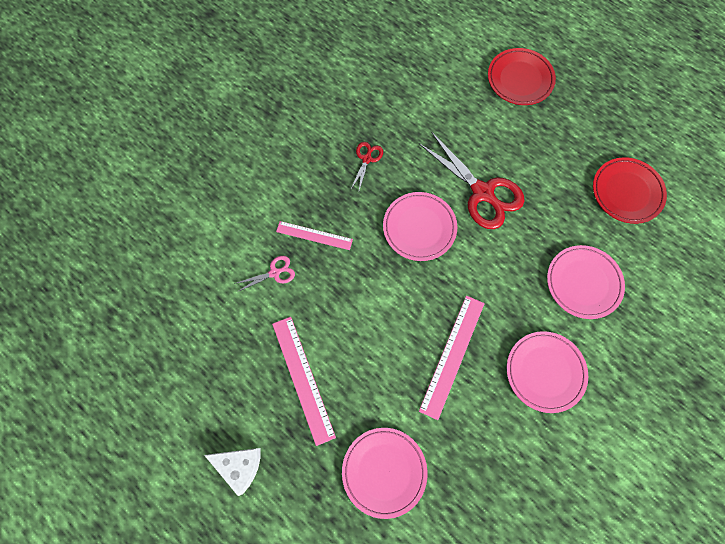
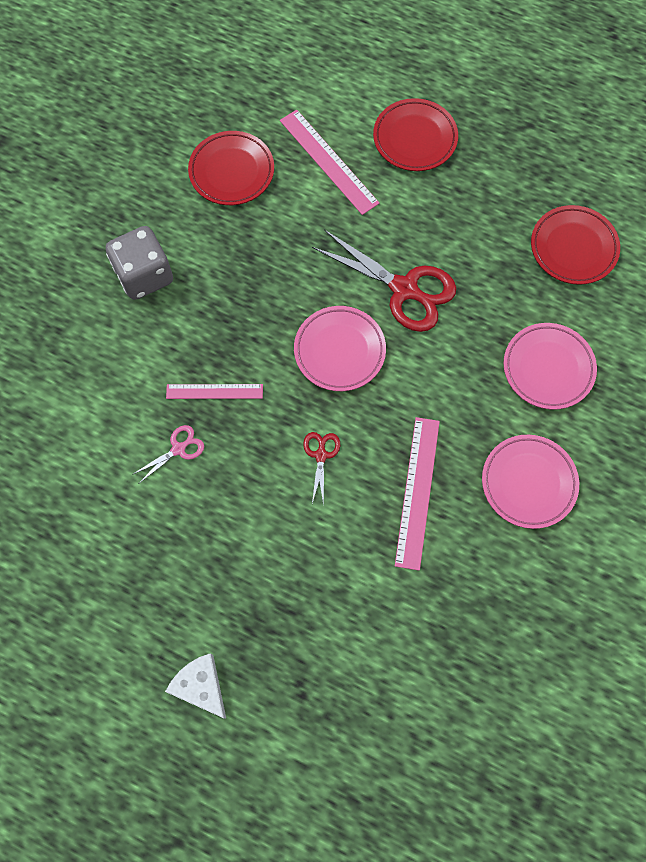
camera: 15 degrees left, 0 degrees up
white cheese [204,448,261,496] -> white cheese turned 135 degrees counterclockwise [165,653,226,718]
pink ruler [272,317,336,446] -> pink ruler moved to [280,110,380,215]
pink plate [342,428,427,519] -> none
red scissors [351,142,383,190] -> red scissors moved to [303,432,340,506]
none -> grey dice [106,226,173,300]
none -> red plate [188,131,274,205]

